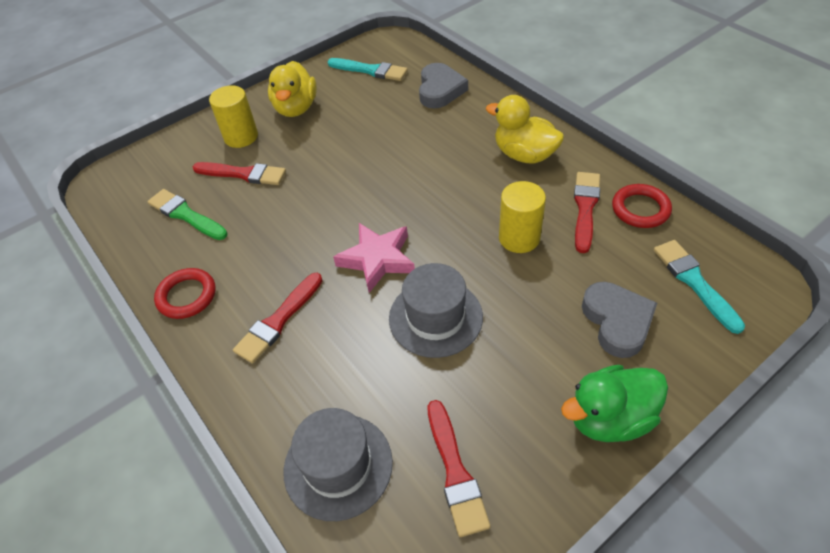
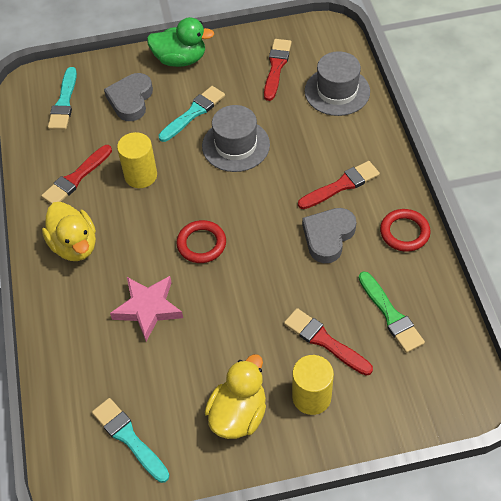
camera: 155 degrees left, 5 degrees up
pink star [333,223,415,293] -> pink star moved to [110,276,183,341]
grey heart [419,63,468,109] -> grey heart moved to [302,208,356,263]
red ring [612,184,672,228] -> red ring moved to [176,220,226,263]
none -> turquoise brush [159,86,225,142]

